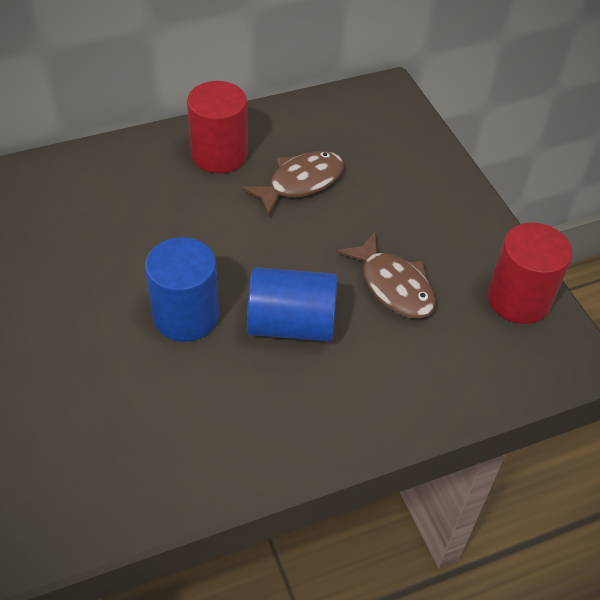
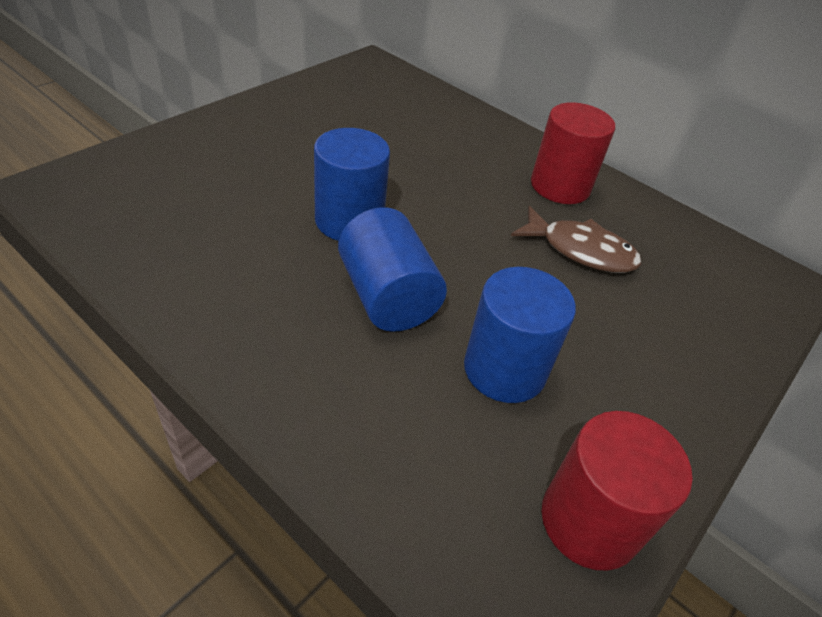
camera: 60 degrees right, 5 degrees down
brown fish [336,232,436,319] -> blue cylinder [464,267,576,403]

